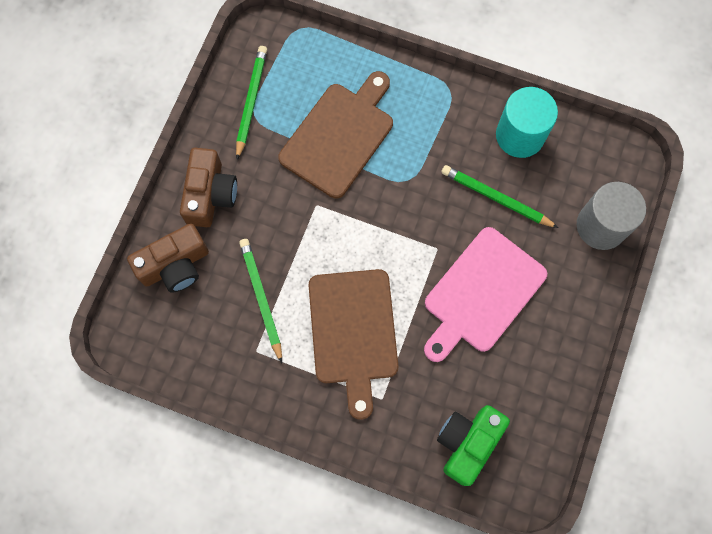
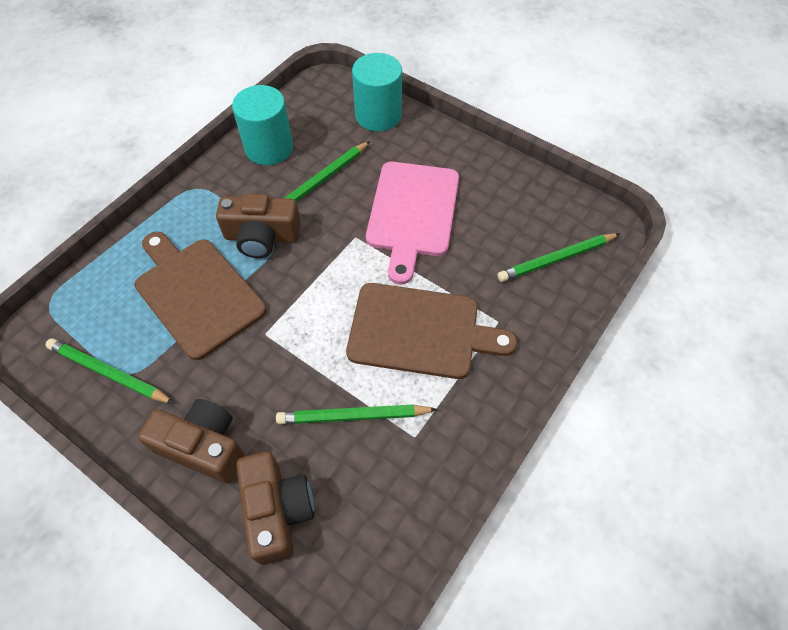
camera: 75 degrees left, 15 degrees down
pink cutting board [424,227,547,362] -> pink cutting board turned 45 degrees clockwise [366,162,459,284]
green camera [437,405,510,486] -> green pencil [497,233,620,282]
grey cylinder [577,182,646,250] -> turquoise cylinder [352,53,402,131]
none -> brown camera [216,194,301,258]

